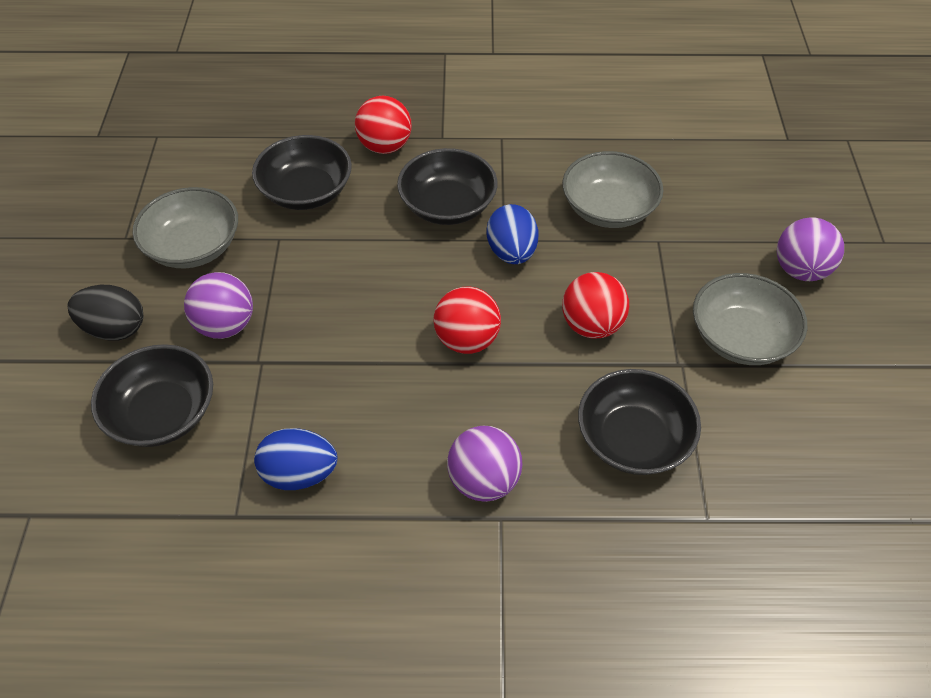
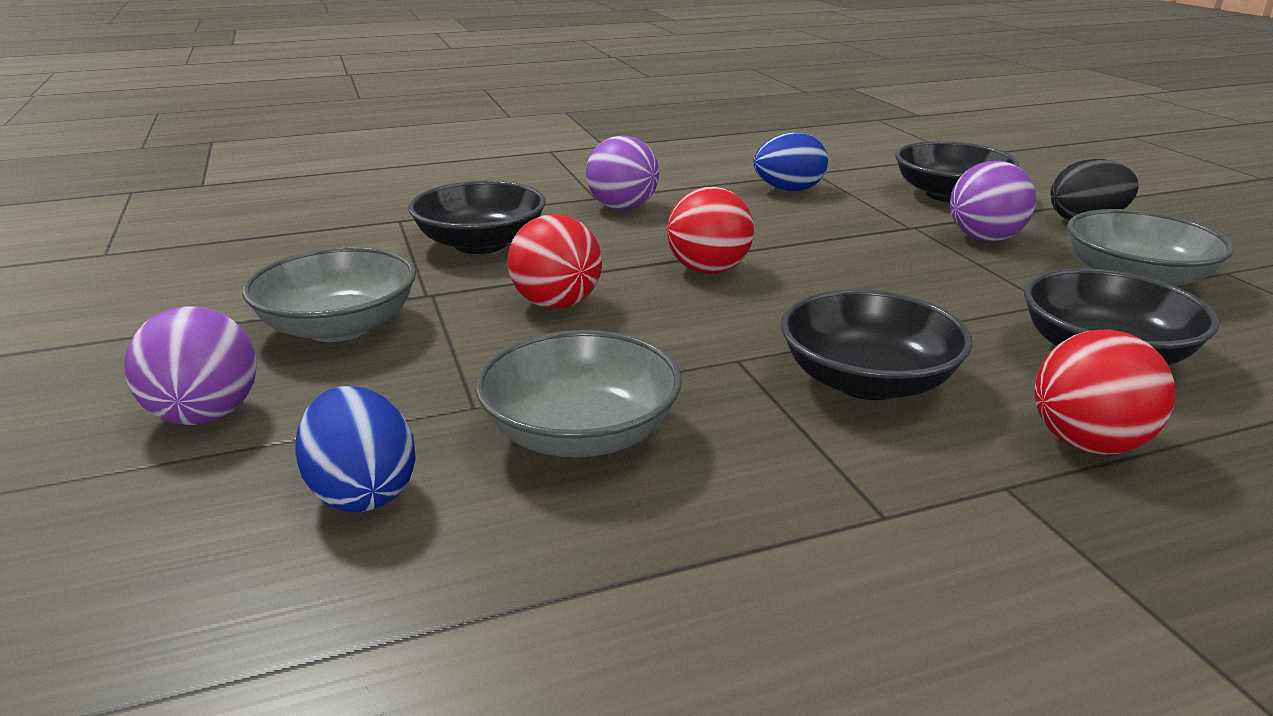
camera: 160 degrees right, 25 degrees down
blue egg [487,204,538,264] -> blue egg moved to [295,386,416,512]

